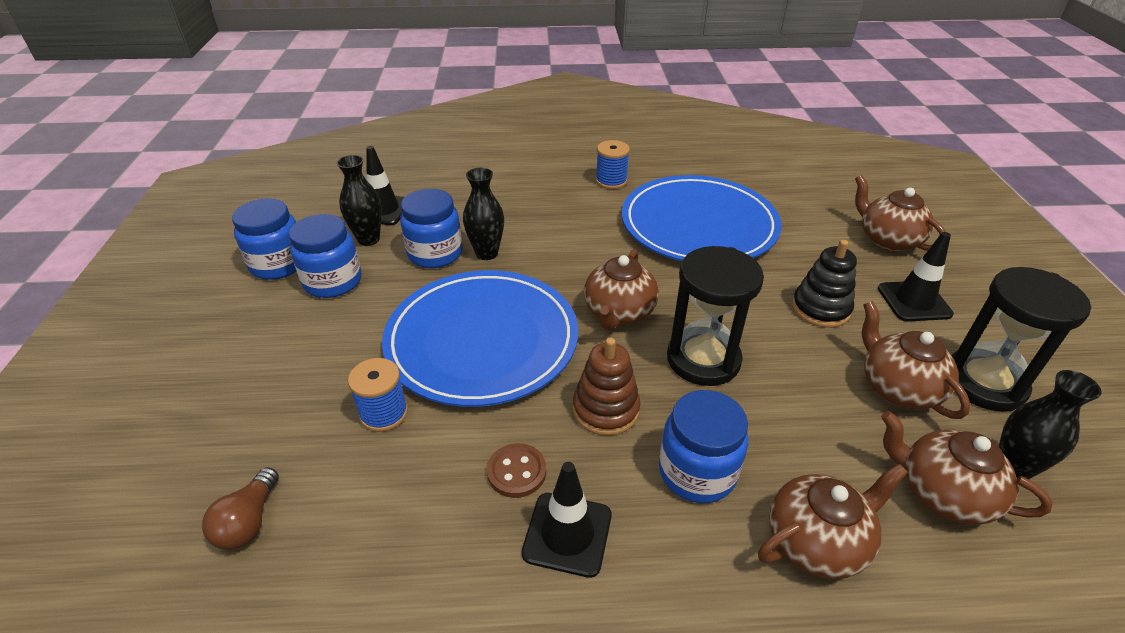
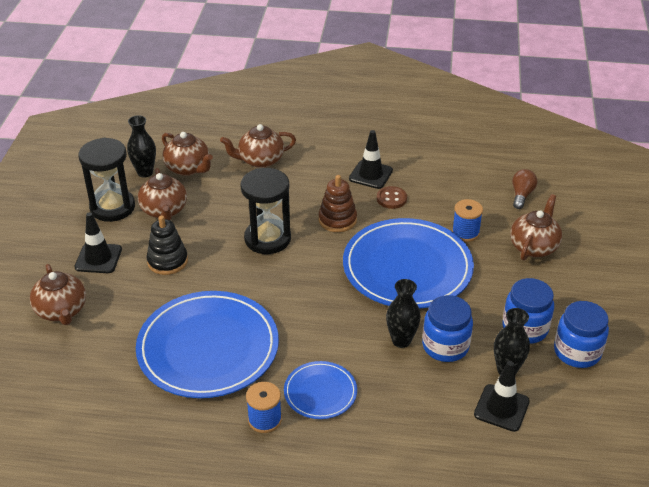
camera: 170 degrees left, 0 degrees up
brown teapot [584,249,659,330] -> brown teapot moved to [510,194,562,260]
blue jar [659,390,748,503] -> none
none -> blue plate [284,361,357,419]

